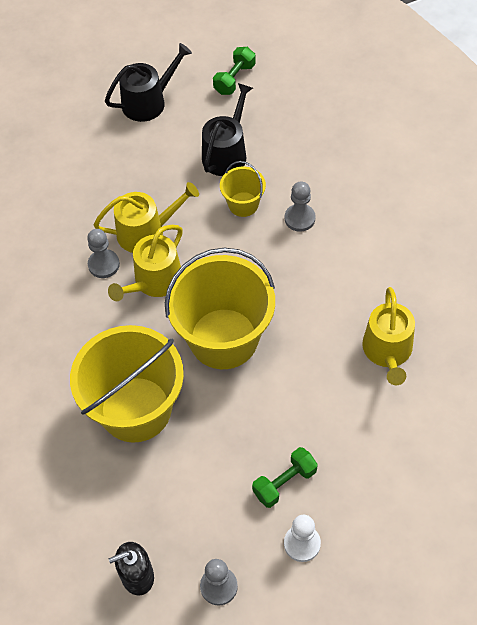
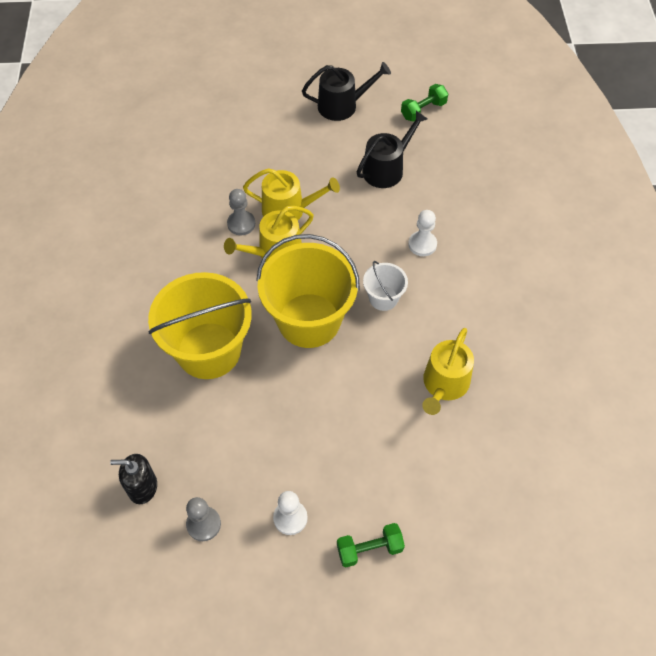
camera: 20 degrees right, 0 degrees up
yellow bucket [220,161,266,217] -> none
green dumbbell [252,447,318,508] -> green dumbbell moved to [337,523,405,567]
grey pawn [285,182,316,232] -> white pawn [408,210,437,256]
none -> white bucket [363,261,408,311]

